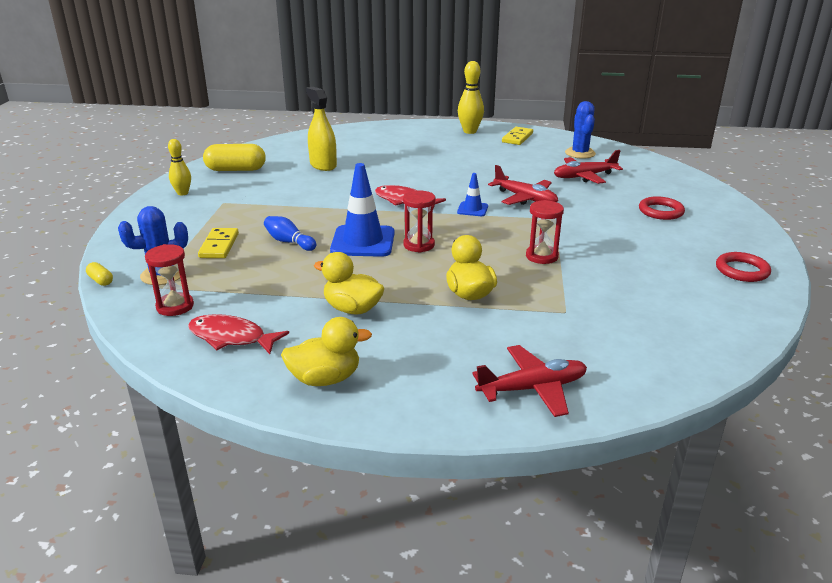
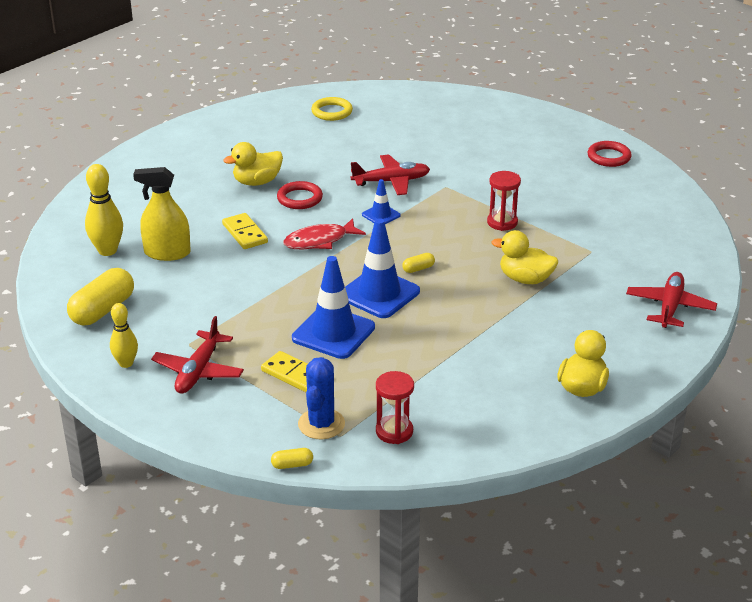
camera: 55 degrees left, 5 degrees up
red fish [188,314,289,354] -> none
blue bowling pin [264,216,316,251] -> blue traffic cone [292,256,375,359]
yellow duck [314,252,385,315] -> yellow duck moved to [223,142,283,186]
red hourglass [403,190,435,253] -> yellow capsule [402,253,435,273]
yellow bowling pin [458,61,484,134] -> yellow bowling pin moved to [85,164,123,256]
yellow domino [502,127,533,145] -> yellow domino moved to [222,213,268,249]
red plane [554,150,623,184] -> red plane moved to [151,316,244,394]
blue cactus [565,101,596,159] -> yellow ring [311,97,353,121]
red ring [639,196,685,220] -> red ring moved to [277,181,323,209]

